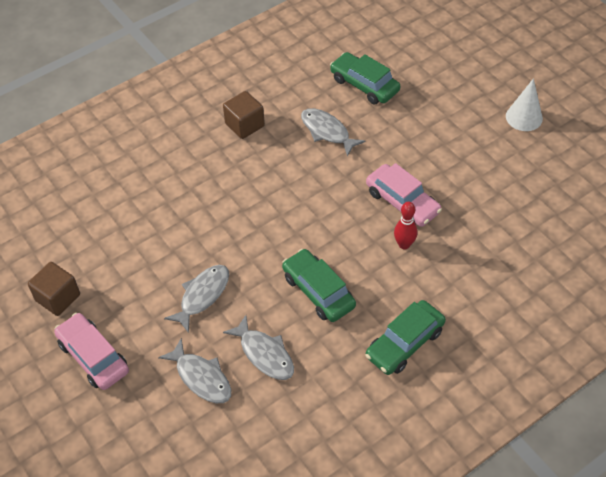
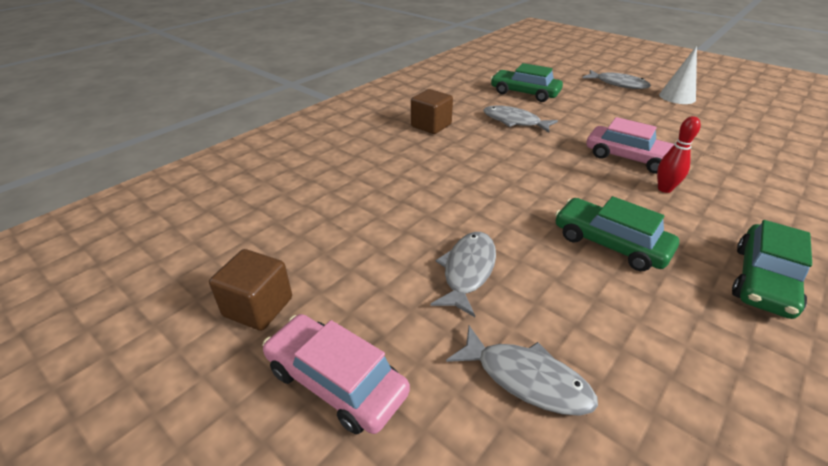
camera: 15 degrees left, 15 degrees down
grey fish [223,315,294,380] -> grey fish moved to [583,70,651,89]

